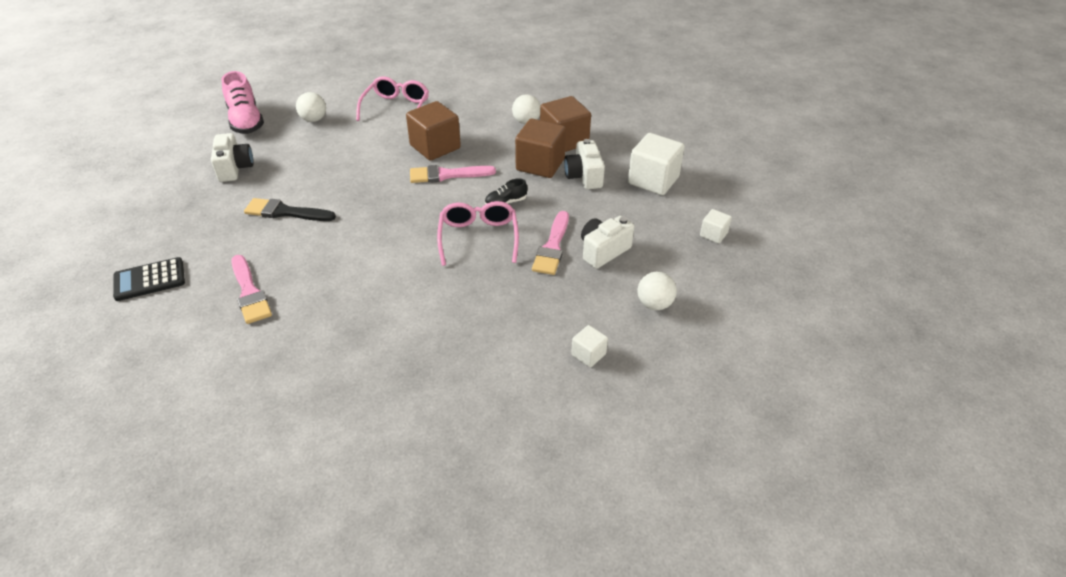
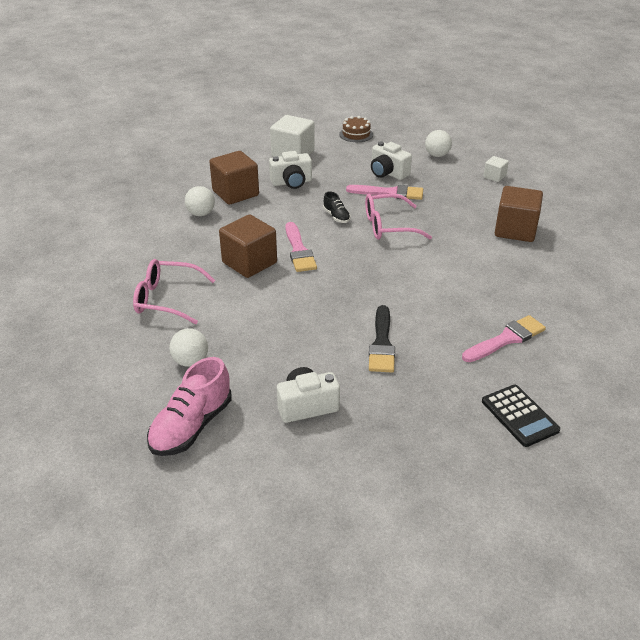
camera: 95 degrees left, 5 degrees down
pink shoe [222,71,264,134] -> pink shoe turned 150 degrees clockwise [147,357,232,456]
brown cube [515,119,566,178] -> brown cube moved to [495,186,543,242]
white cube [700,209,732,244] -> brown cake [339,116,373,142]

